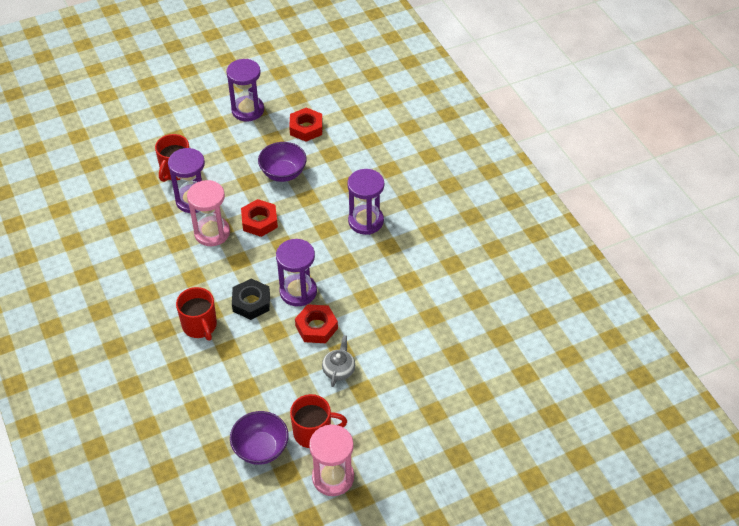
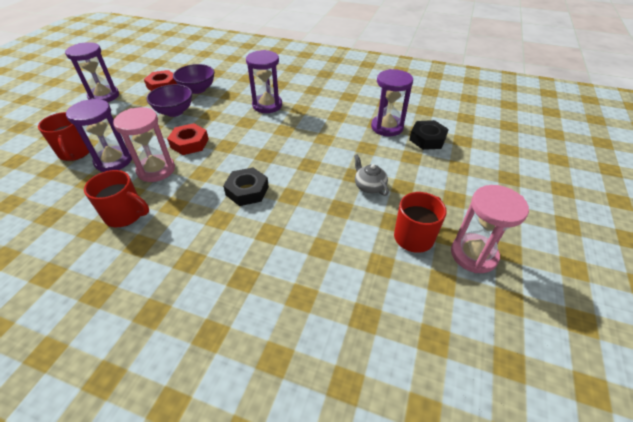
camera: 45 degrees left, 5 degrees down
red mug [176,287,217,341] -> red mug moved to [84,170,149,227]
purple bowl [230,411,289,465] -> purple bowl moved to [173,64,215,94]
purple hourglass [276,239,317,306] -> purple hourglass moved to [371,69,413,136]
red nut [295,304,338,343] -> none
none -> black nut [409,120,449,150]

